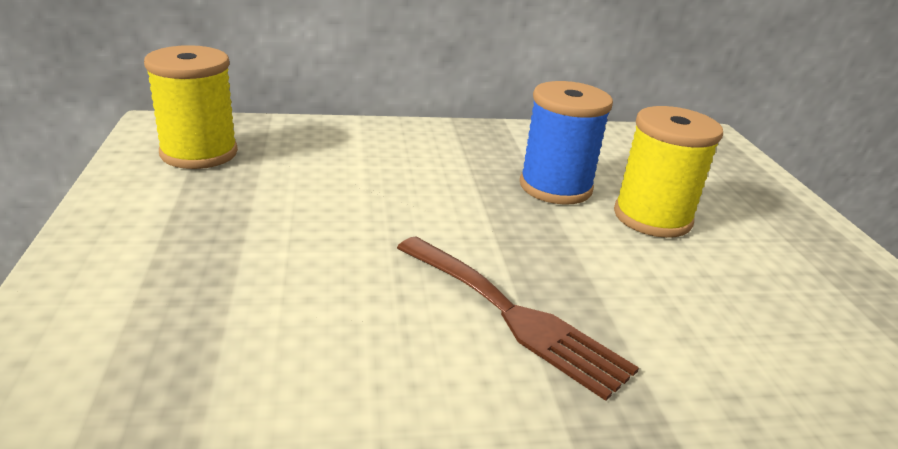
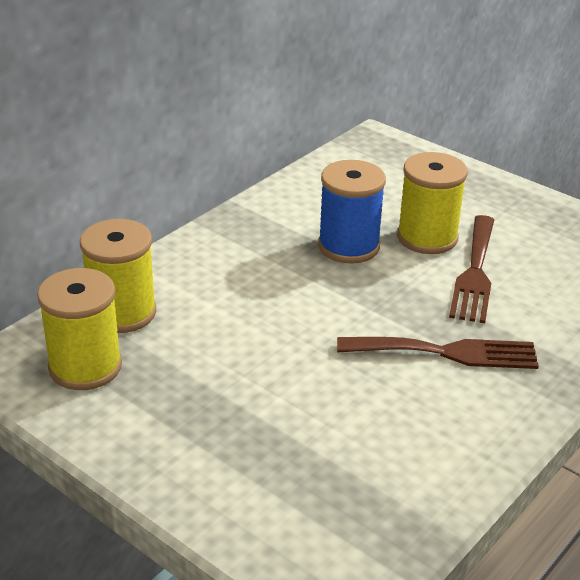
camera: 40 degrees left, 5 degrees up
none -> yellow spool [80,219,156,333]
none -> brown fork [449,215,494,323]

